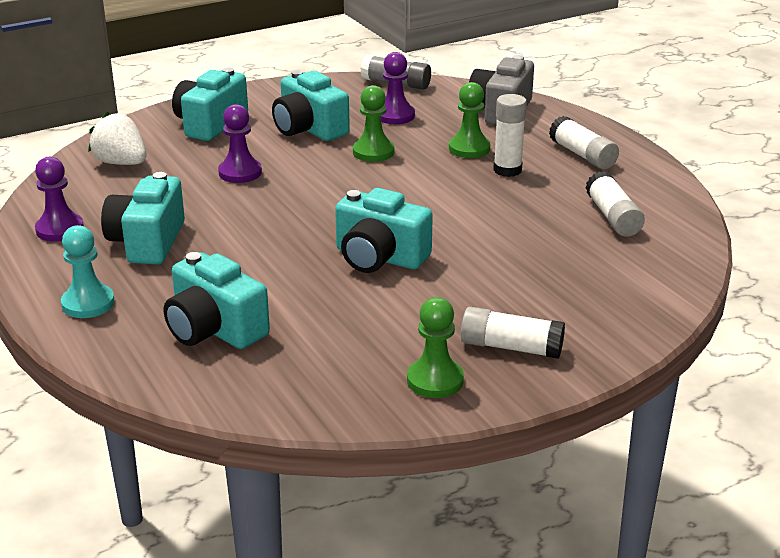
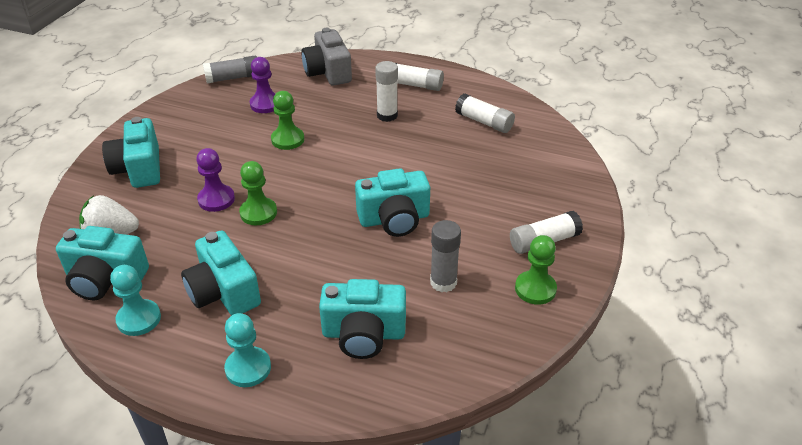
camera: 40 degrees left, 10 degrees up
purple pawn [35,157,84,242] -> turquoise pawn [110,265,161,336]
turquoise camera [272,70,350,141] -> turquoise camera moved to [56,226,149,300]
green pawn [449,82,490,158] -> green pawn moved to [239,161,277,225]
none -> grey glue stick [430,220,461,292]

